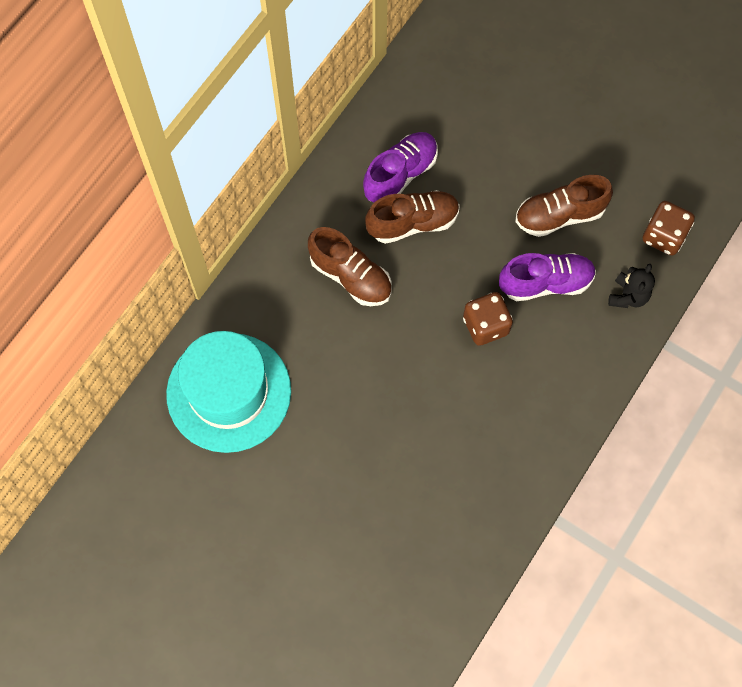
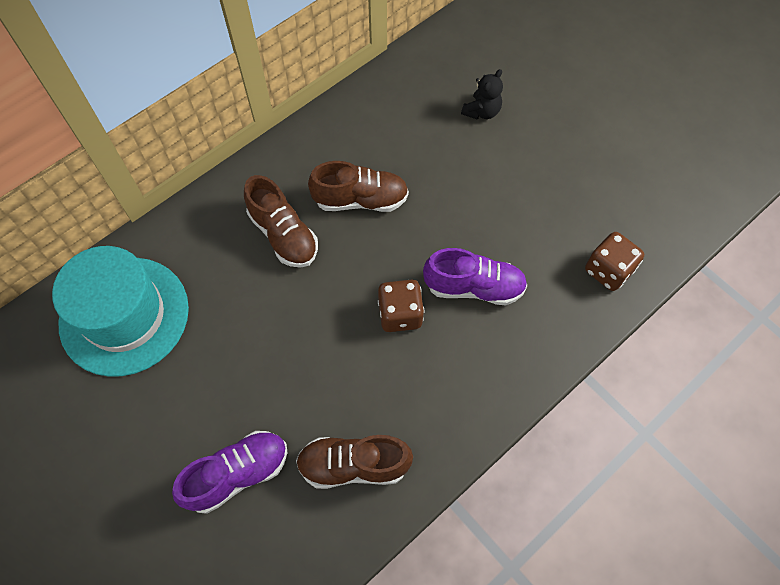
camera: 15 degrees right, 5 degrees down
purple shoe [363,132,438,202] -> purple shoe moved to [172,431,287,514]
brown shoe [515,175,613,237] -> brown shoe moved to [296,435,413,489]
black teddy bear [608,263,655,308] -> black teddy bear moved to [461,69,503,120]

